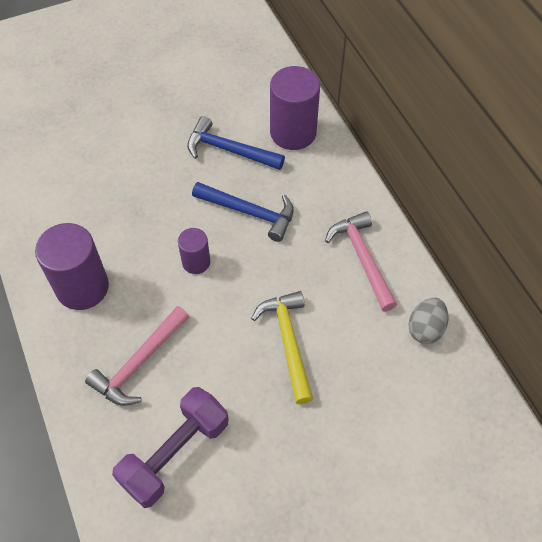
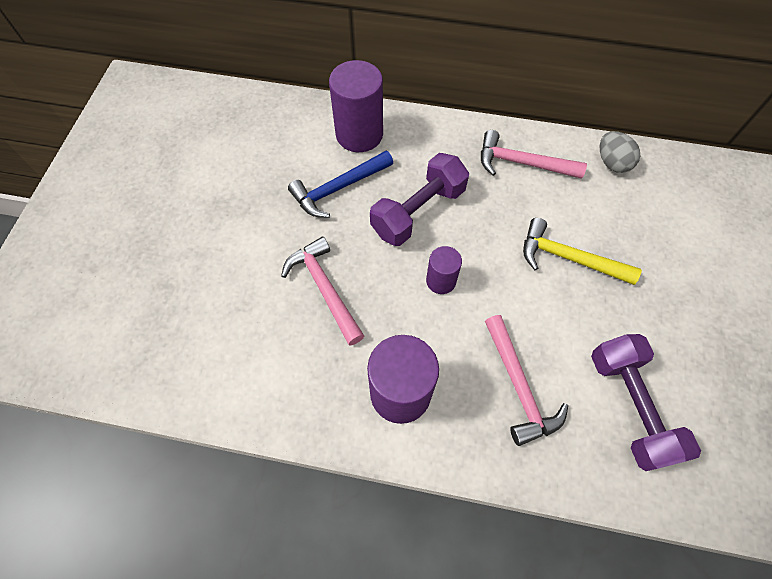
camera: 55 degrees left, 5 degrees up
blue hammer [192,182,294,242] -> purple dumbbell [370,153,469,246]
none -> pink hammer [281,237,364,346]

